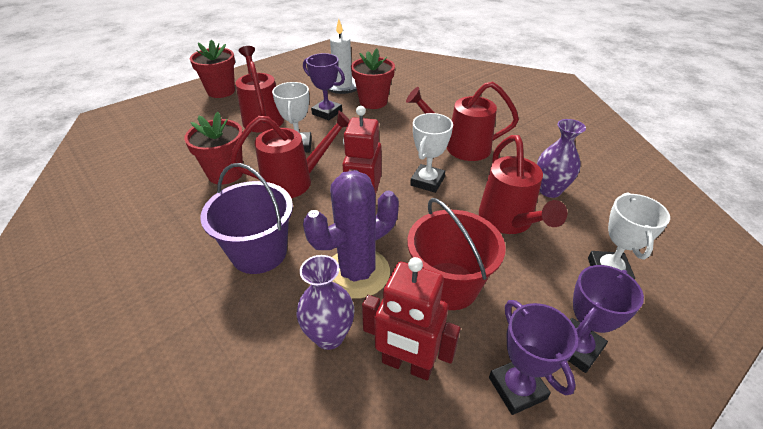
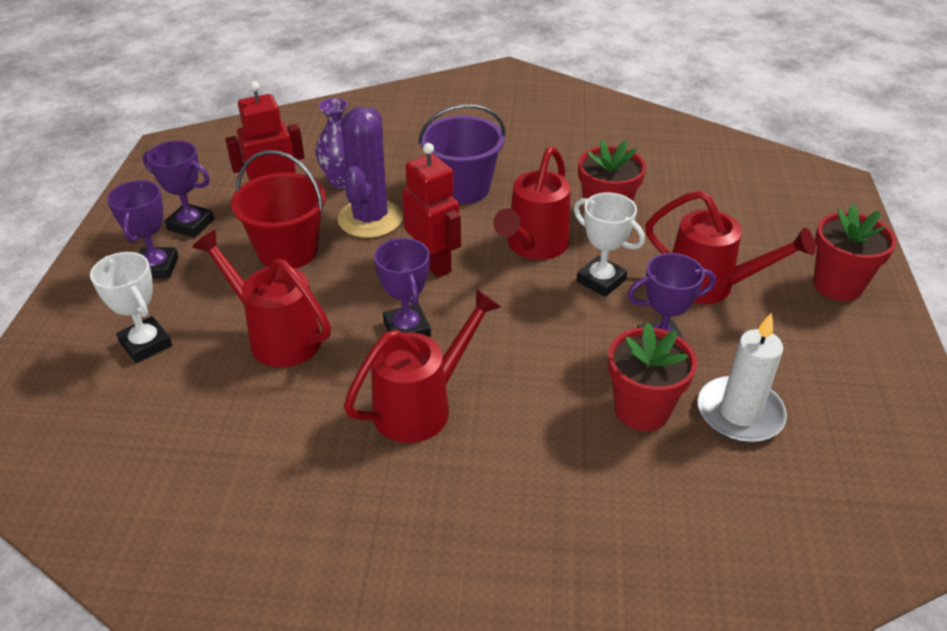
camera: 135 degrees right, 0 degrees up
white trophy [410,113,453,193] -> purple trophy [374,238,431,337]
purple vase [537,119,586,198] -> none

